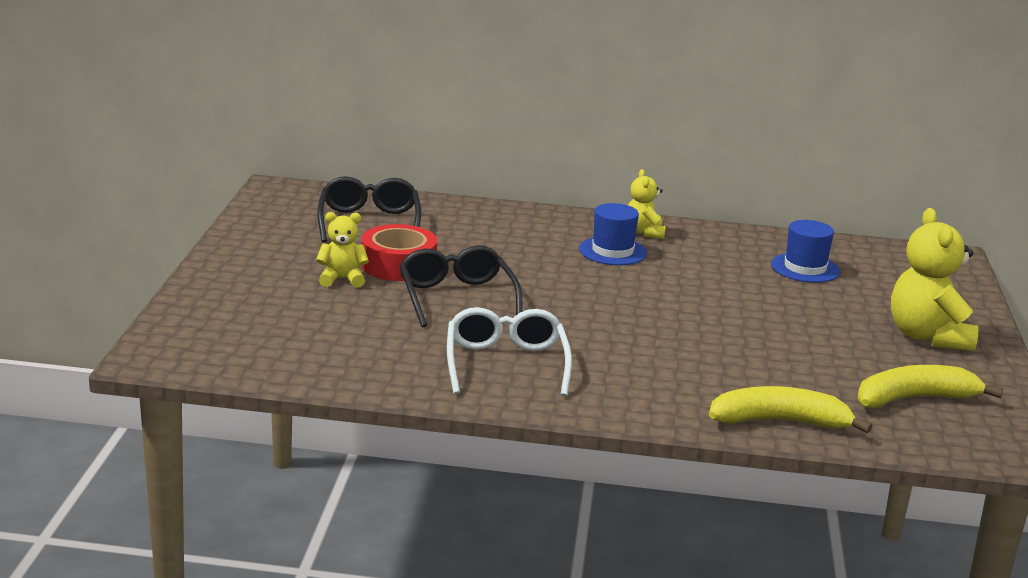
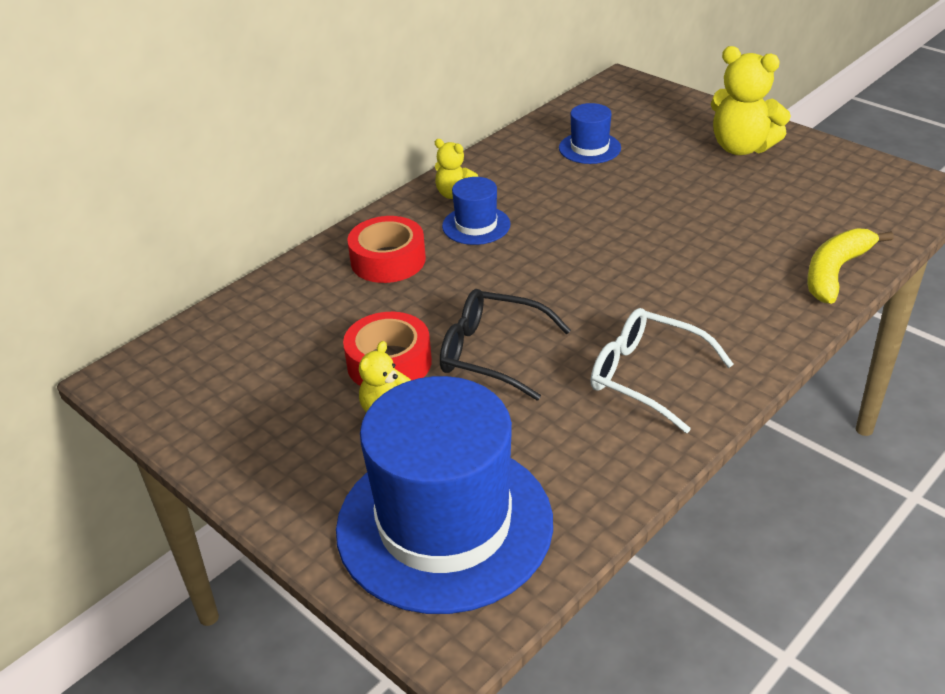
camera: 50 degrees left, 15 degrees up
black glasses [317,176,421,242] -> none
yellow banana [857,365,1003,408] -> none
none -> blue hat [336,376,553,614]
none -> red tape [348,216,426,283]

